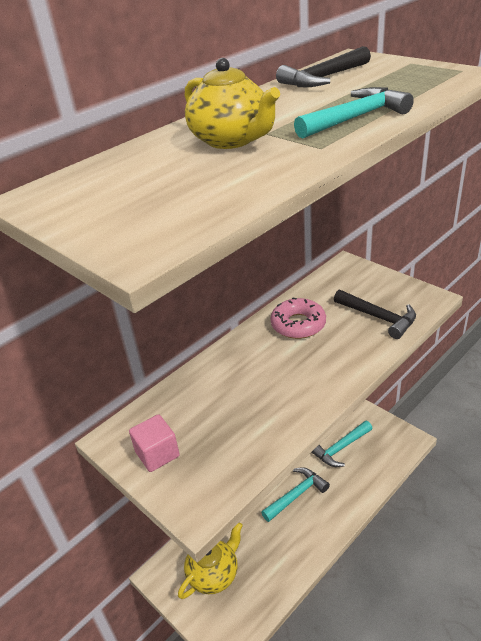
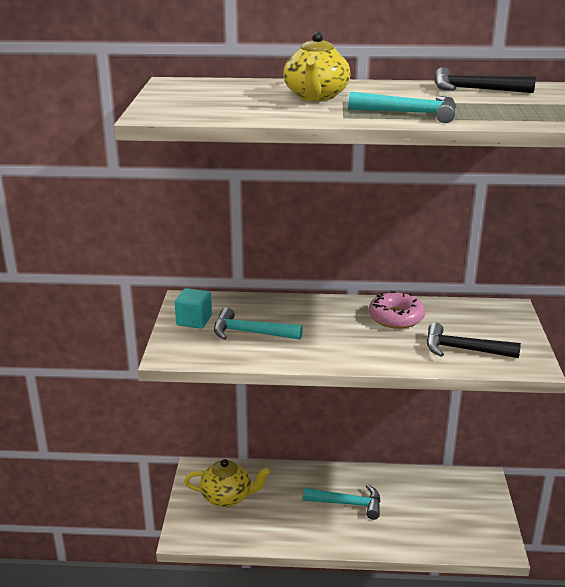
camera: 45 degrees right, 10 degrees down
pink cube [129,414,180,472] -> turquoise cube [175,288,212,329]
turquoise hammer [311,421,373,467] -> turquoise hammer moved to [214,308,303,340]
black hammer [334,290,416,339] -> black hammer turned 105 degrees clockwise [426,323,521,358]

